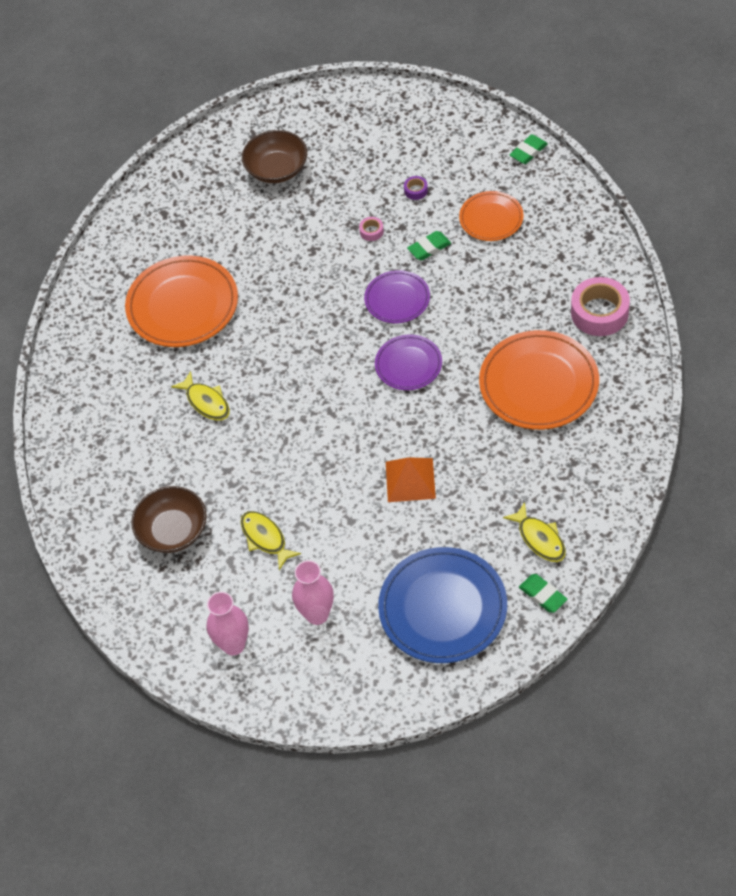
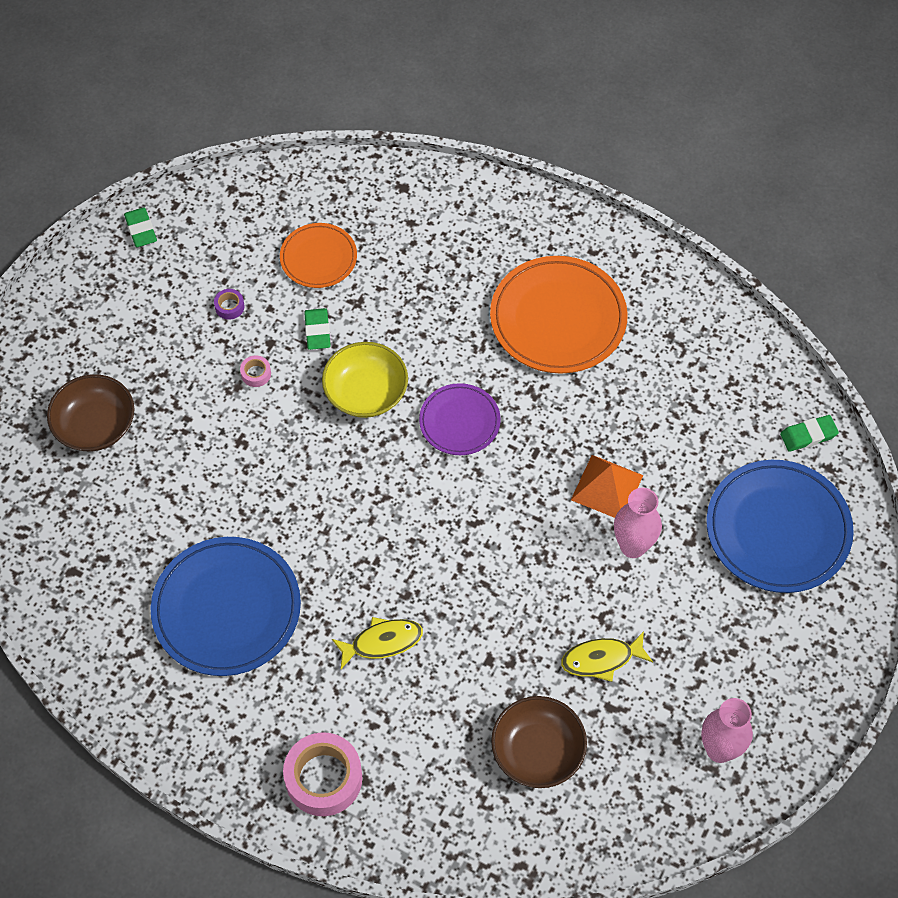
camera: 70 degrees left, 5 degrees up
orange plate [125,255,238,347] -> blue plate [151,537,301,676]
pink vase [292,560,334,625] -> pink vase moved to [614,488,662,558]
purple plate [364,270,430,323] -> yellow bowl [322,342,408,418]
yellow fish [503,502,566,562] -> none
green eraser [509,134,548,164] -> green eraser moved to [124,207,157,247]
pink tape [571,277,630,336] -> pink tape moved to [283,732,362,816]

